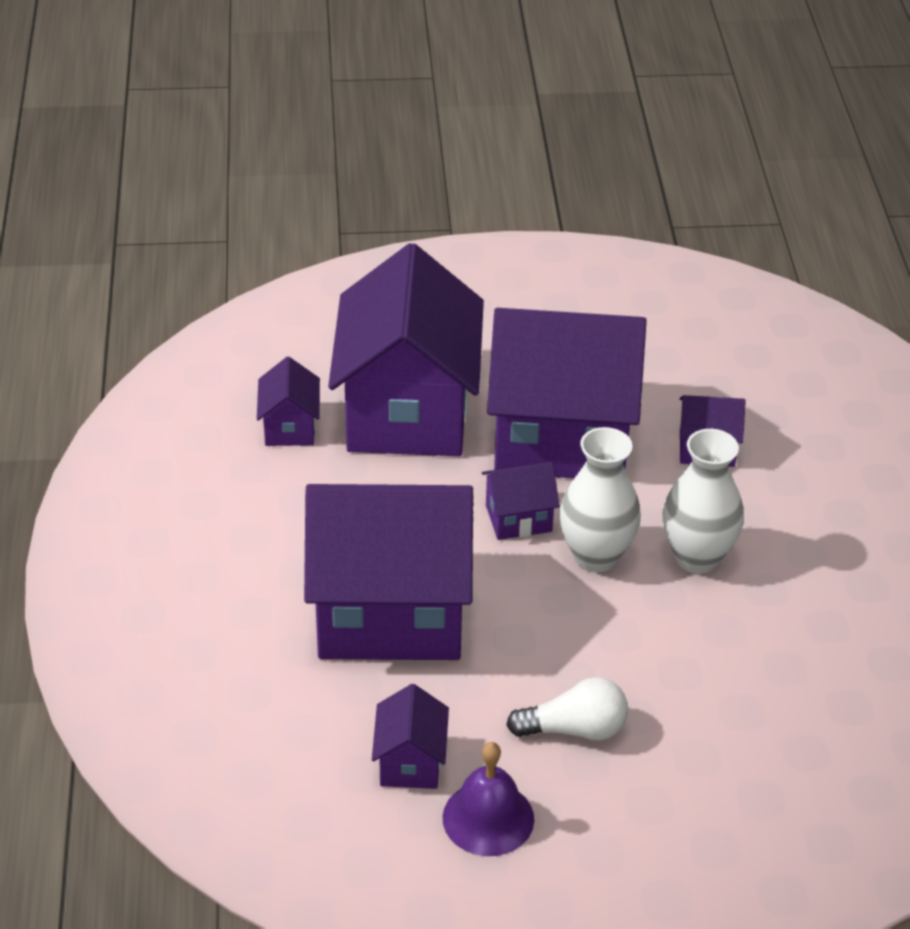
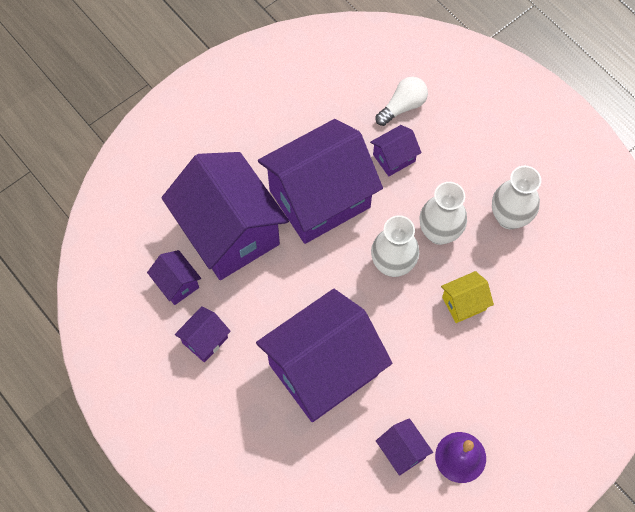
camera: 35 degrees left, 25 degrees up
purple house [482,462,560,540] -> purple house moved to [175,307,231,363]
white light bulb [506,677,628,740] -> white light bulb moved to [376,77,428,126]
none -> yellow house [441,271,494,323]
none -> white vase [492,166,541,229]

